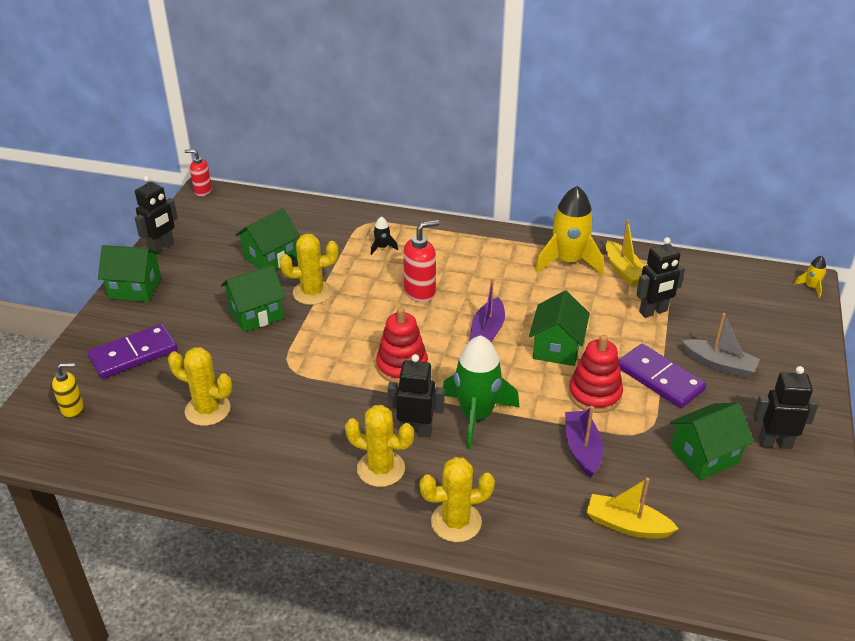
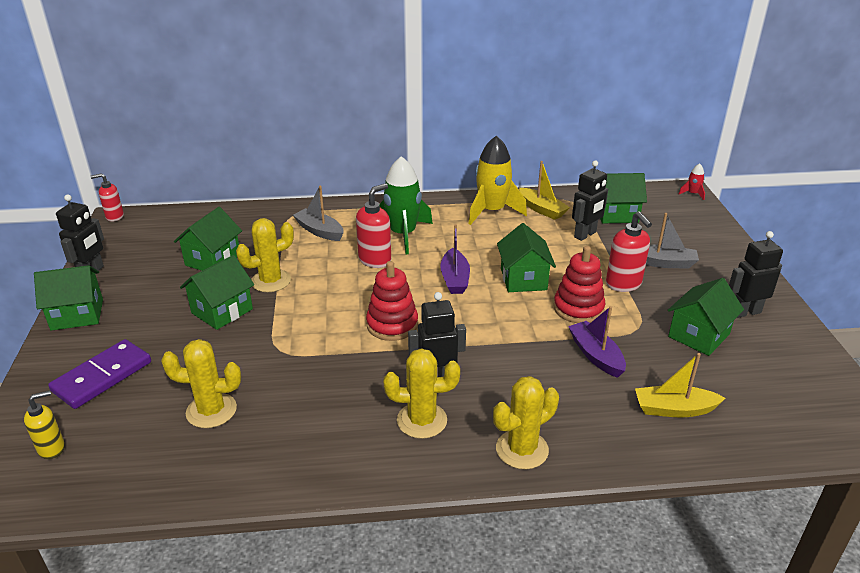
camera: 20 degrees left, 5 degrees down
black rocket [371,216,398,255] -> grey boat [293,186,344,241]
green rocket [443,335,519,450] -> green rocket moved to [380,156,433,254]
purple domino [619,344,707,408] -> red soap dispenser [606,211,652,292]
yellow rocket [794,256,826,298] -> red rocket [679,164,705,200]
none -> green house [600,173,647,223]

